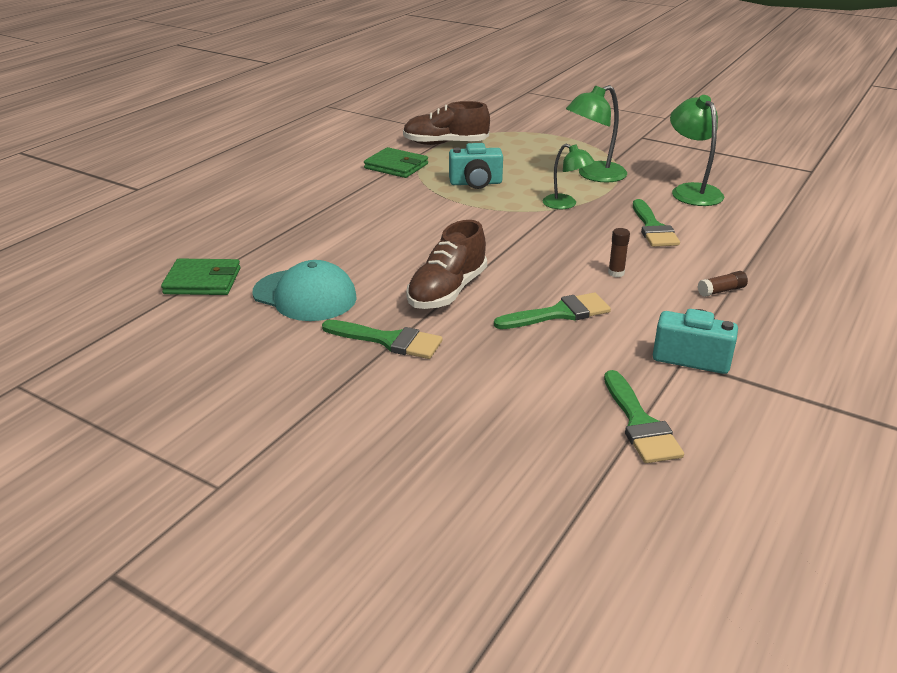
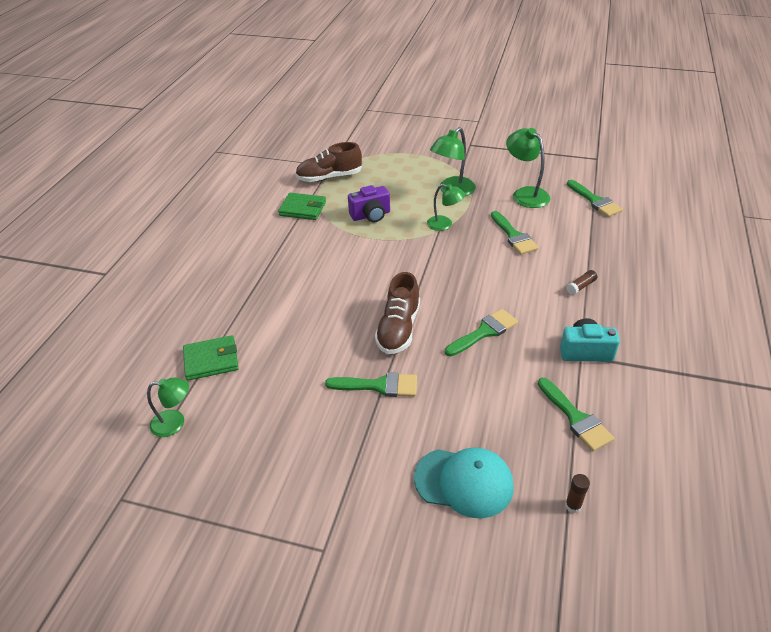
camera: 15 degrees left, 10 degrees up
turquoise cap [252,260,357,321] -> turquoise cap moved to [414,448,514,518]
turquoise camera [449,143,503,189] -> purple camera [348,185,390,222]
brown glue stick [608,228,630,277] -> brown glue stick moved to [565,474,590,513]
none -> green lamp [147,377,189,437]
none -> green brush [567,180,623,217]

